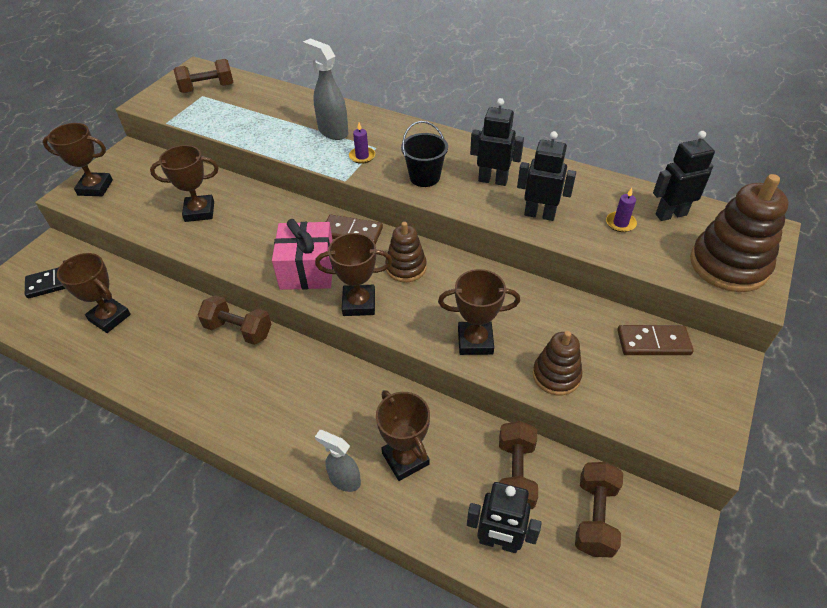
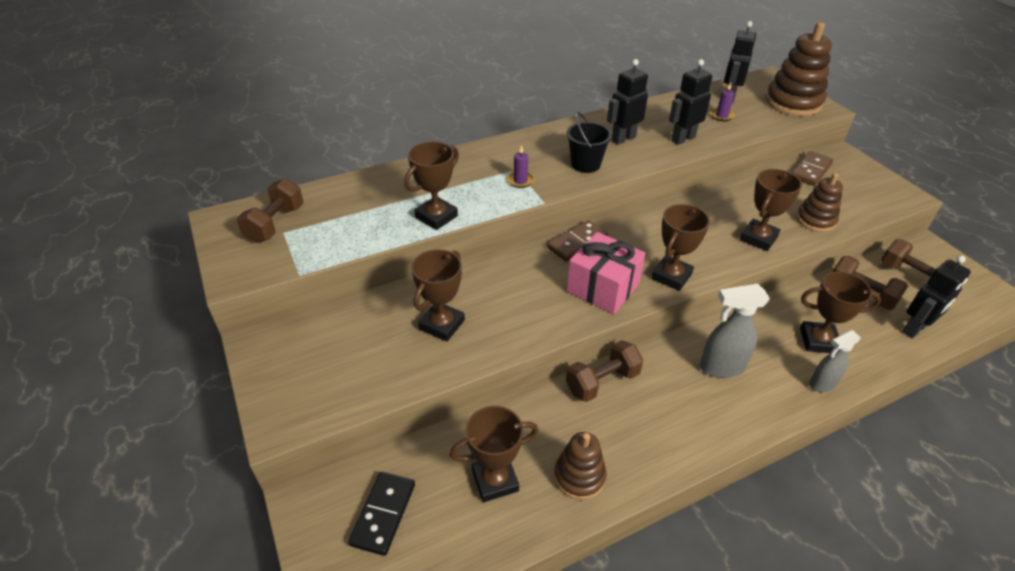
camera: 55 degrees left, 5 degrees down
brown trophy [43,123,113,196] -> brown trophy moved to [404,141,459,230]
grey spray bottle [303,38,348,140] -> grey spray bottle moved to [700,283,770,378]
brown stacking toy [385,222,427,282] -> brown stacking toy moved to [554,432,606,500]

